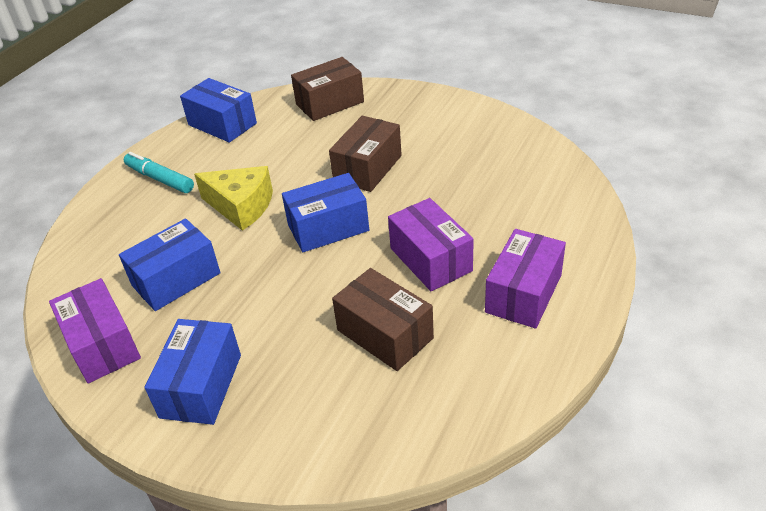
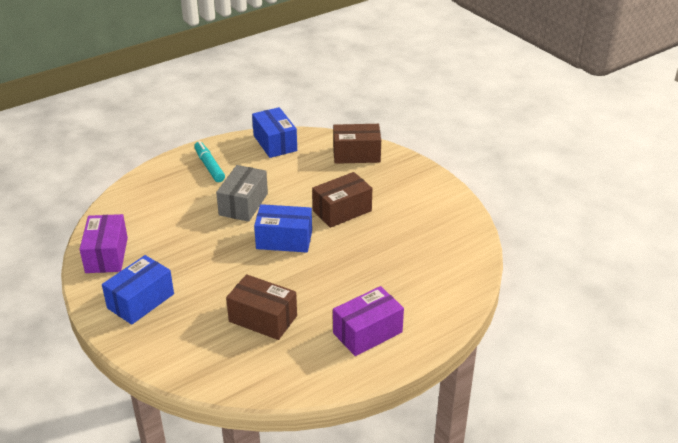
camera: 25 degrees right, 5 degrees down
blue box [119,218,221,311] -> none
yellow cheese [194,166,273,231] -> grey box [216,165,268,222]
brown box [332,268,434,371] -> brown box turned 45 degrees counterclockwise [226,274,297,340]
purple box [388,198,474,291] -> none

